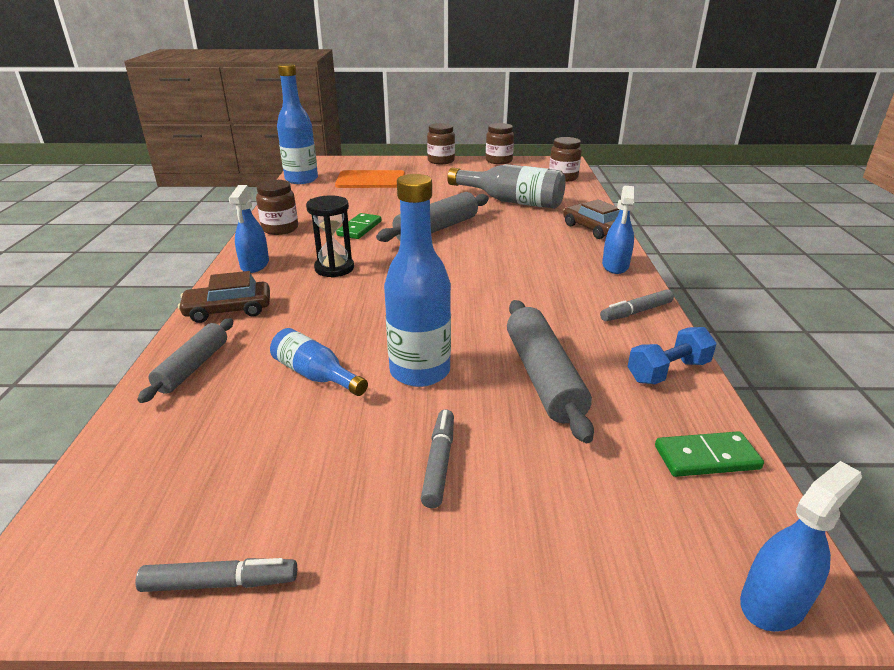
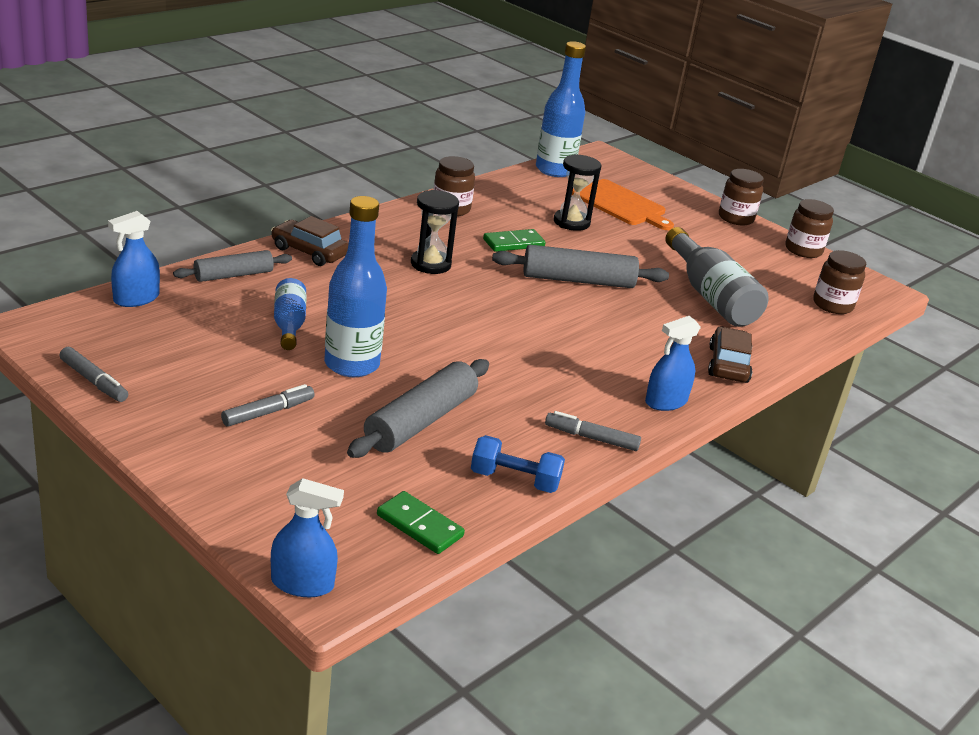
camera: 40 degrees right, 0 degrees up
blue spray bottle [229,185,269,273] -> blue spray bottle moved to [108,211,160,307]
none -> black hourglass [554,154,601,231]

